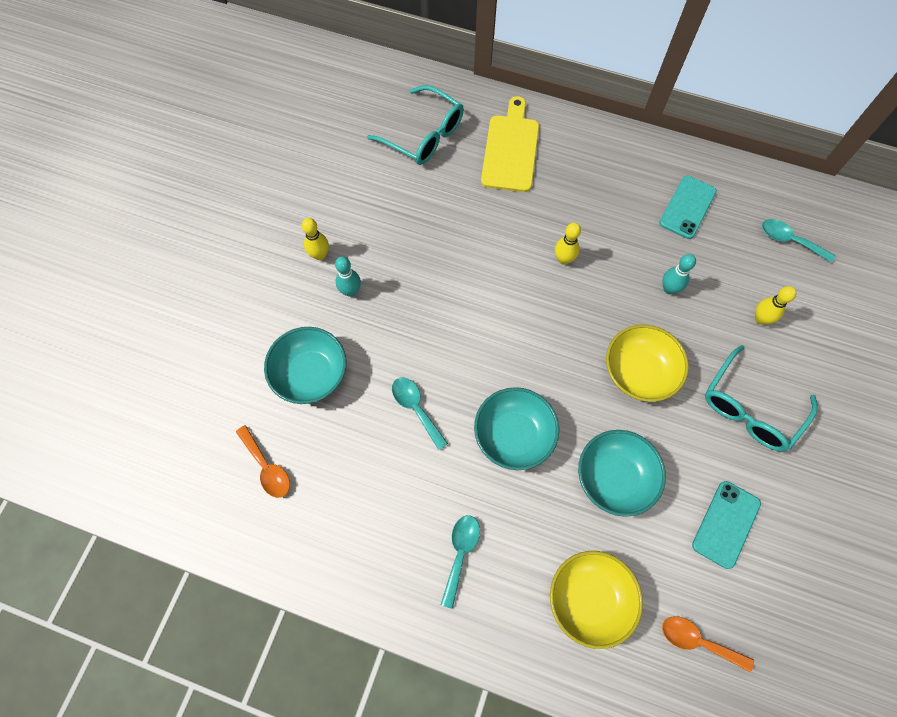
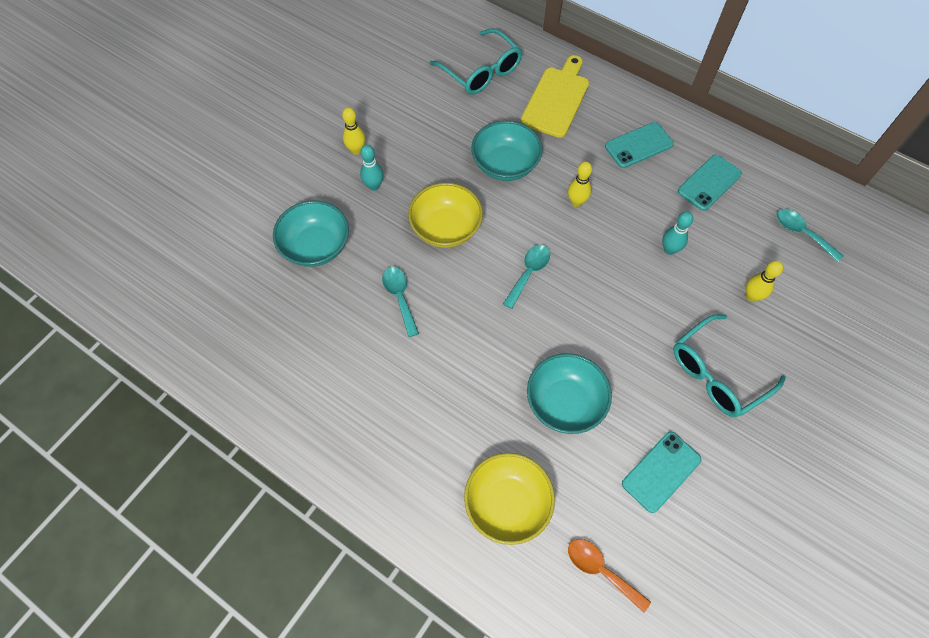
camera: 15 degrees right, 5 degrees down
orange spoon [236,425,290,498] -> none
turquoise spoon [441,515,480,609] -> turquoise spoon moved to [503,245,550,309]
turquoise bowl [474,387,559,470] -> turquoise bowl moved to [471,121,543,181]
yellow bowl [606,325,689,402] -> yellow bowl moved to [408,183,483,248]
none -> turquoise phone [605,122,674,168]

